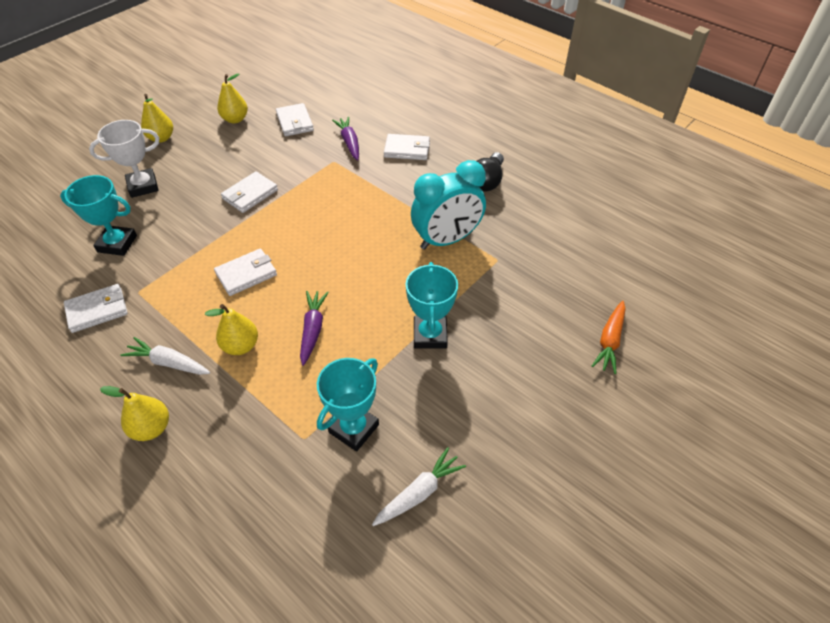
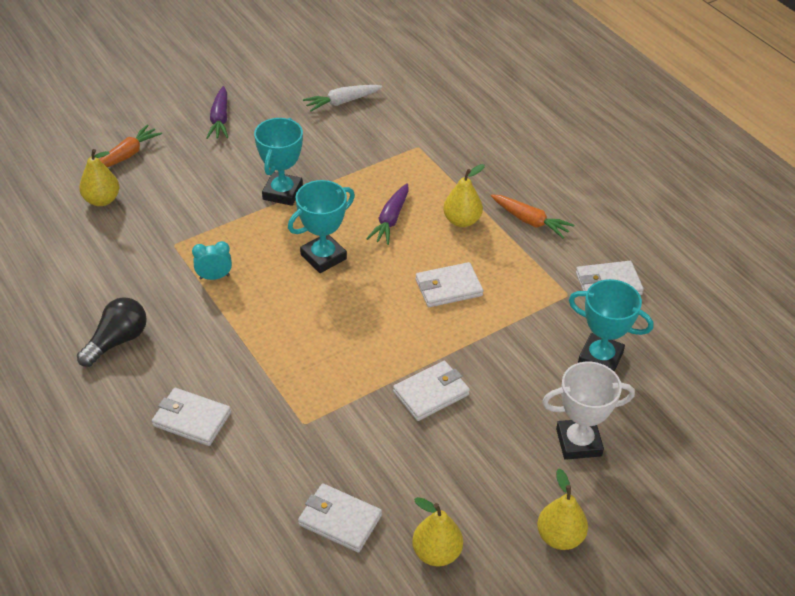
camera: 165 degrees left, 5 degrees down
yellow pear [100,386,169,441] -> yellow pear moved to [79,149,119,206]
white carrot [120,337,210,375] -> orange carrot [491,194,574,239]
white wallet [276,103,314,136] -> white wallet turned 60 degrees counterclockwise [298,483,382,553]
turquoise trophy [317,358,379,451] -> turquoise trophy moved to [288,180,355,273]
purple carrot [332,117,359,161] -> purple carrot moved to [206,86,228,139]
turquoise clock [411,160,486,250] -> turquoise clock [192,241,232,280], size x0.44

